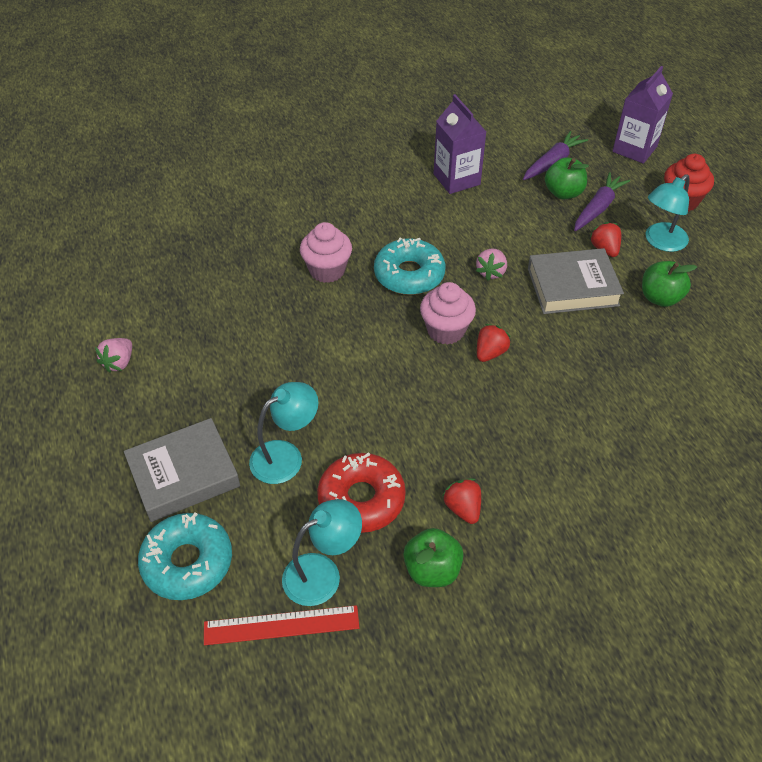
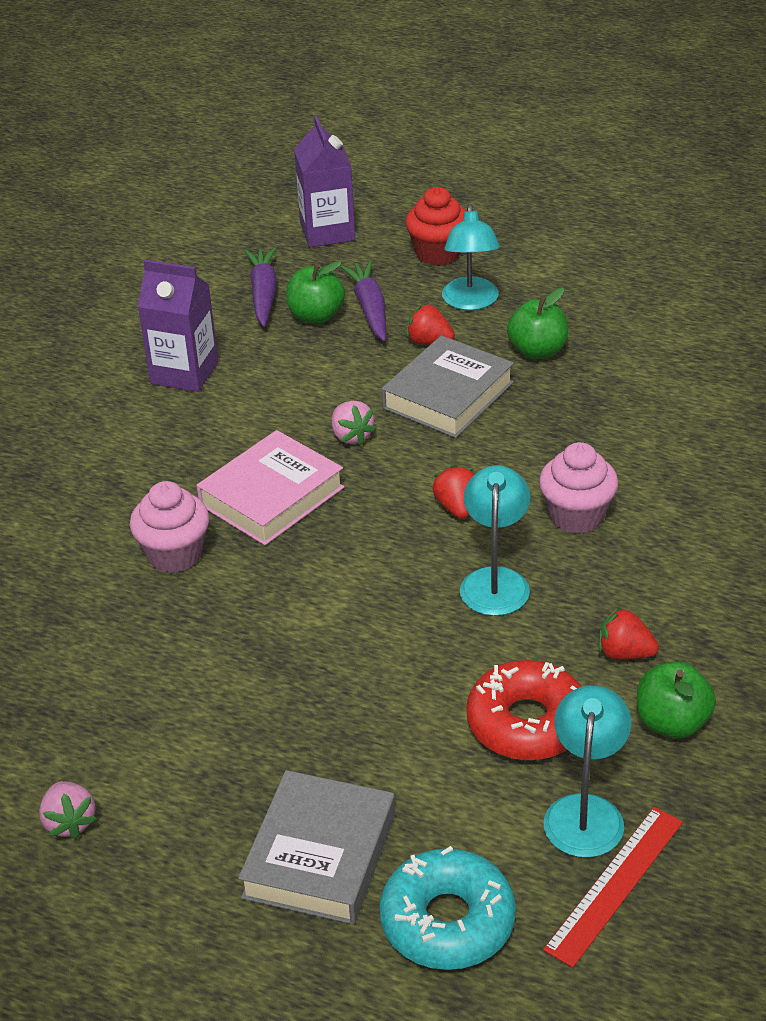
camera: 45 degrees left, 10 degrees down
turquoise lamp [249,382,319,484] -> turquoise lamp moved to [460,465,530,616]
turquoise donut [374,238,446,295] -> pink book [196,430,344,545]
pink cupcake [420,282,476,345] -> pink cupcake moved to [539,442,618,534]

